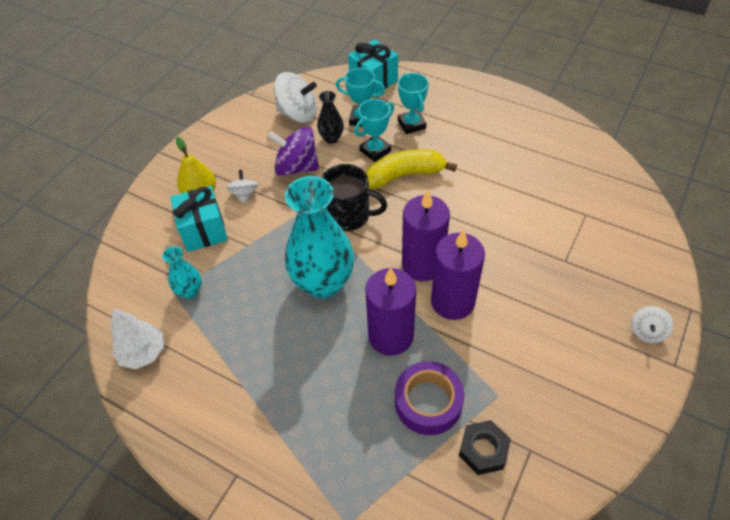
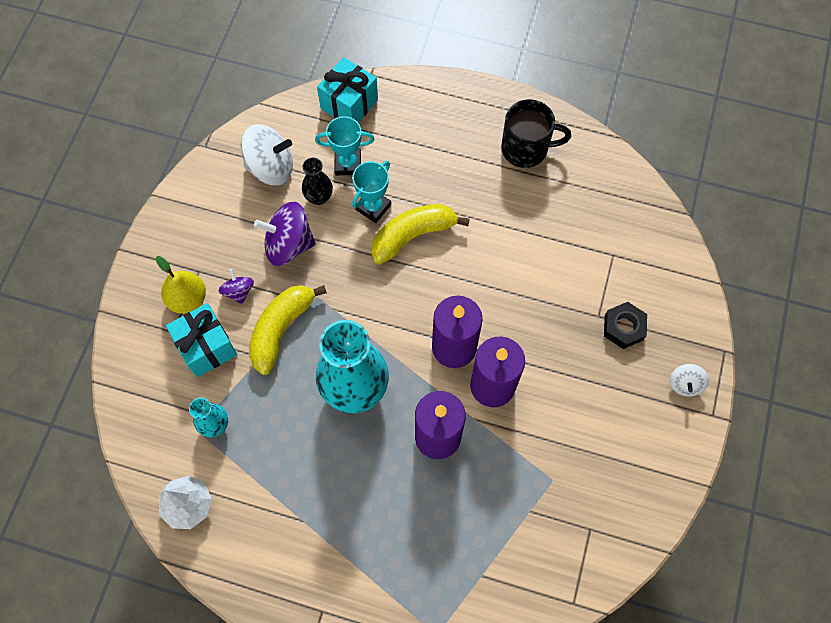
camera: 15 degrees left, 15 degrees up
white spinning top [226,170,258,203] -> purple spinning top [219,269,254,304]
black mug [321,164,387,231] -> black mug moved to [501,99,571,168]
purple tape [395,361,465,435] -> none
turquoise trophy [398,73,429,134] -> none
black nut [459,420,511,475] -> black nut moved to [604,302,647,349]
none -> yellow banana [249,285,327,375]

